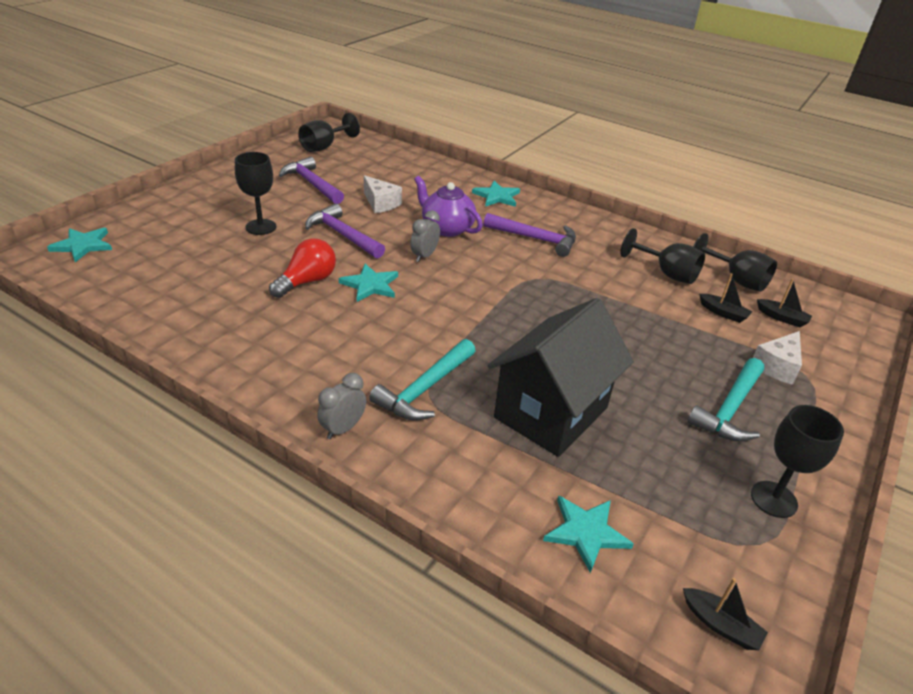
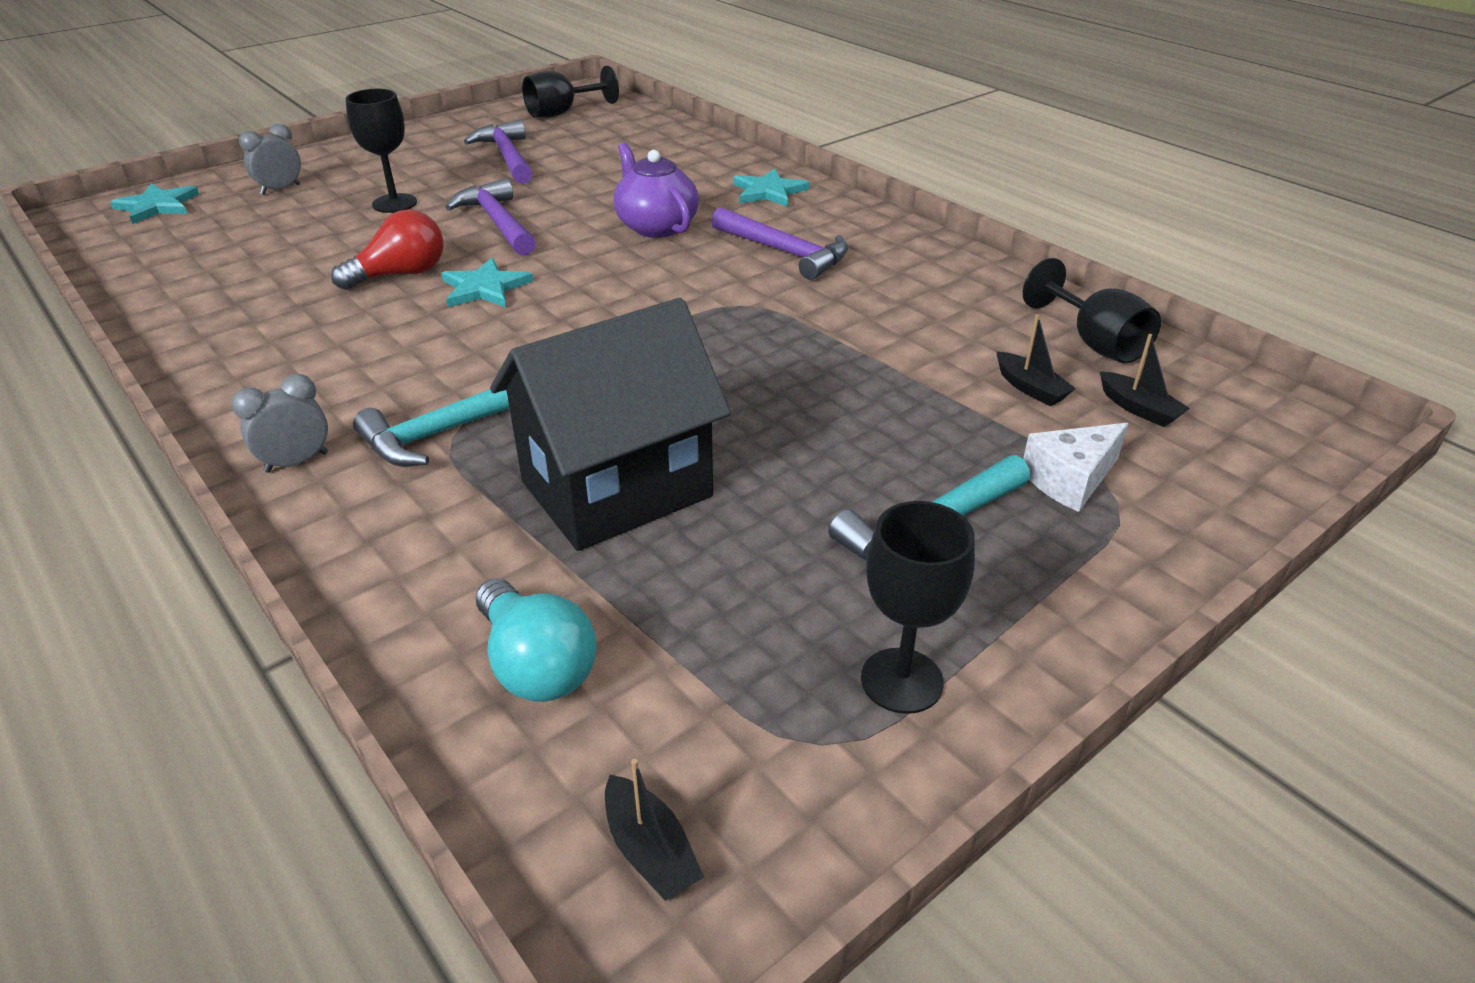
camera: 20 degrees right, 0 degrees up
white cheese [364,175,402,213] -> none
grey clock [410,211,440,262] -> grey clock moved to [239,123,301,195]
turquoise star [543,495,634,573] -> turquoise light bulb [476,578,597,702]
black goblet [620,228,705,284] -> none

